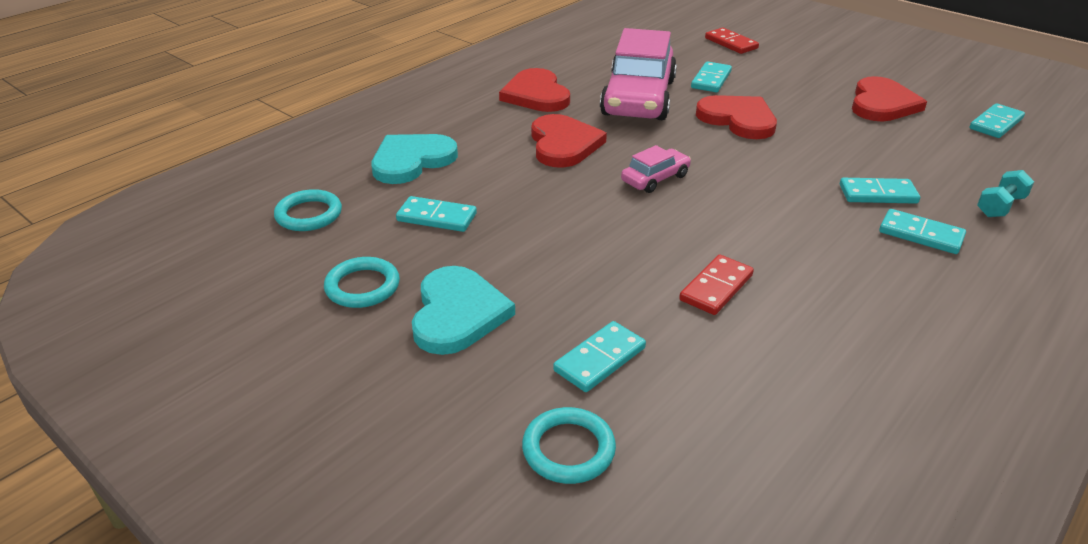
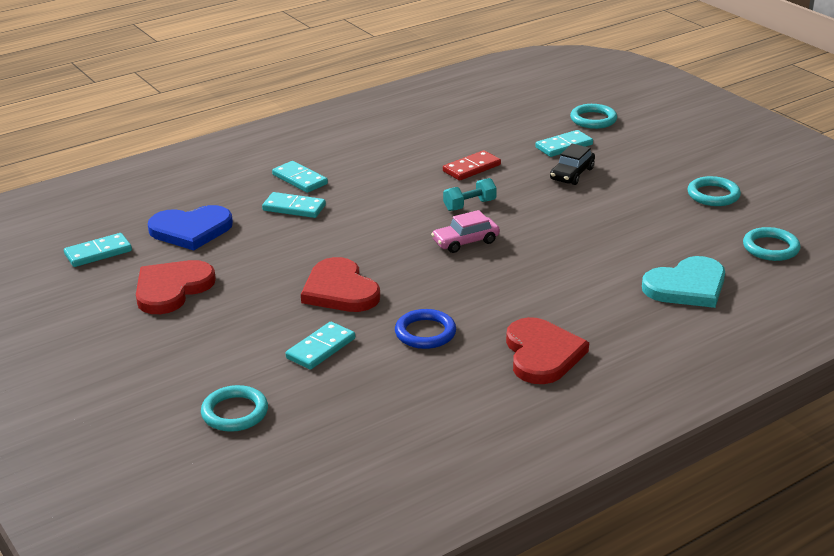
camera: 165 degrees left, 5 degrees down
turquoise domino [396,196,477,232] -> none
turquoise heart [412,266,515,355] -> none
red heart [531,114,607,168] -> none
pink car [600,28,677,120] -> blue ring [395,309,456,349]
red domino [705,28,759,54] -> turquoise ring [201,385,268,432]
turquoise dumbbell [977,170,1034,217] -> turquoise dumbbell moved to [443,178,497,211]
none -> blue heart [148,205,233,250]
none -> black car [550,144,595,185]

